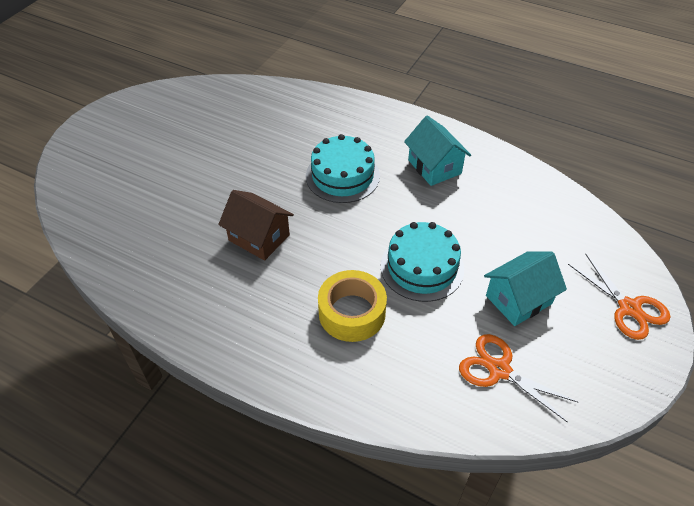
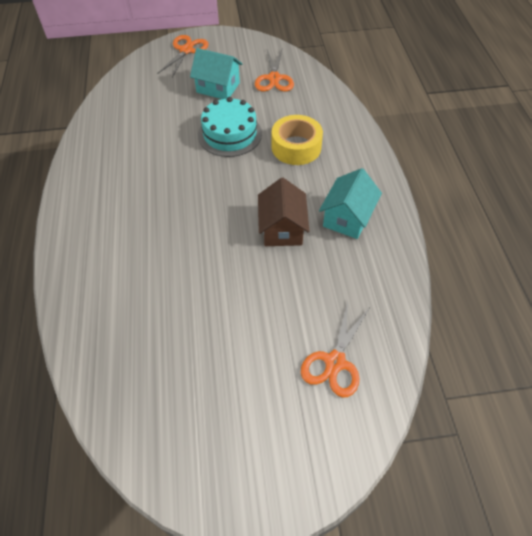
camera: 125 degrees left, 5 degrees up
turquoise cake [306,134,380,203] -> none
turquoise house [404,116,471,186] -> turquoise house moved to [319,168,382,239]
none -> orange scissors [301,301,370,398]

